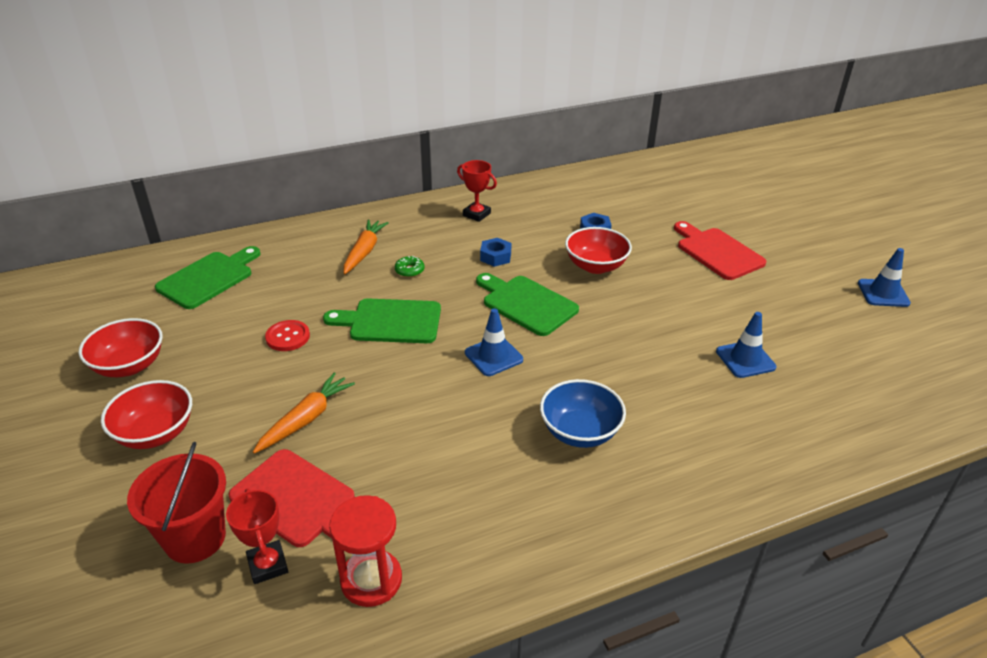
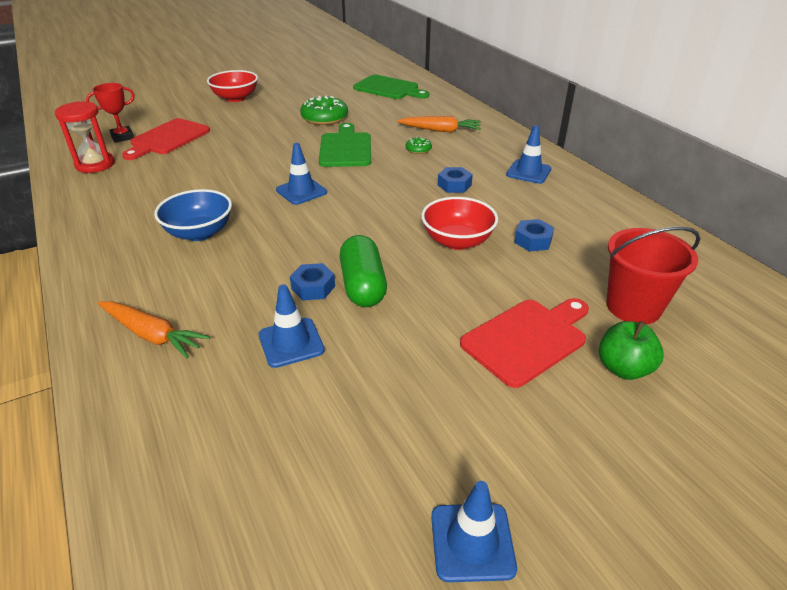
camera: 85 degrees right, 0 degrees up
red bowl [78,318,163,377] -> none
red bucket [127,442,226,564] -> red bucket moved to [606,227,700,324]
orange carrot [253,372,355,454] -> orange carrot moved to [98,301,210,358]
red button [265,320,310,351] -> green donut [300,96,348,125]
red trophy [457,160,497,222] -> blue traffic cone [506,125,551,184]
green cutting board [476,273,579,336] -> none
none -> blue nut [290,263,335,301]
none -> green capsule [340,235,387,307]
none -> green apple [599,321,664,380]

